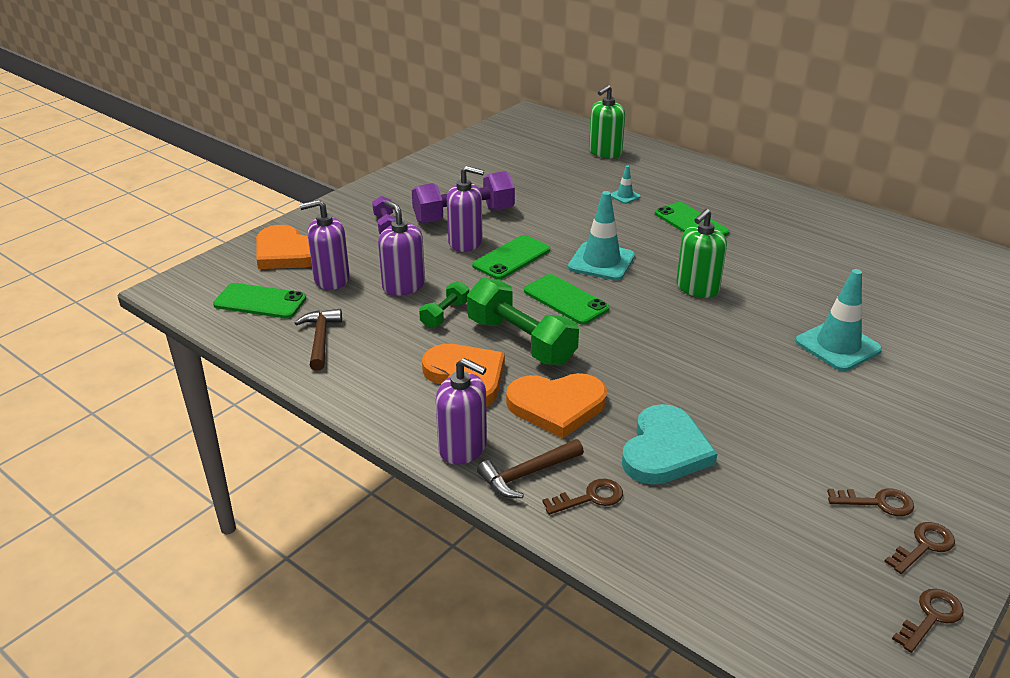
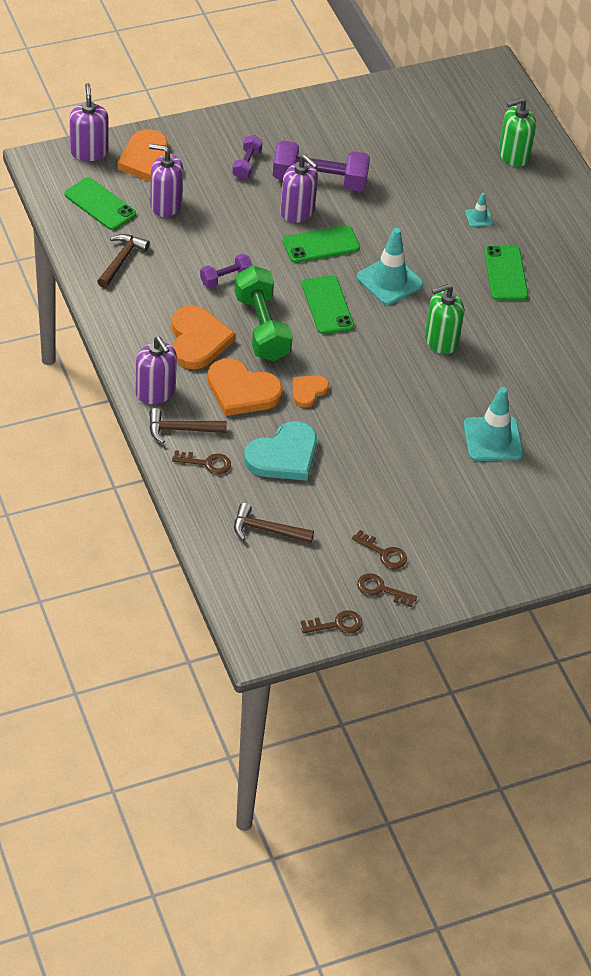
camera: 25 degrees right, 15 degrees up
purple soap dispenser [378,200,425,296] -> purple soap dispenser moved to [69,83,109,161]
green dumbbell [419,281,469,328] -> purple dumbbell [200,254,253,288]
brown key [884,522,955,574] -> brown key turned 150 degrees counterclockwise [357,573,417,607]
none -> brown hammer [234,503,314,543]
none -> orange heart [293,375,329,408]

